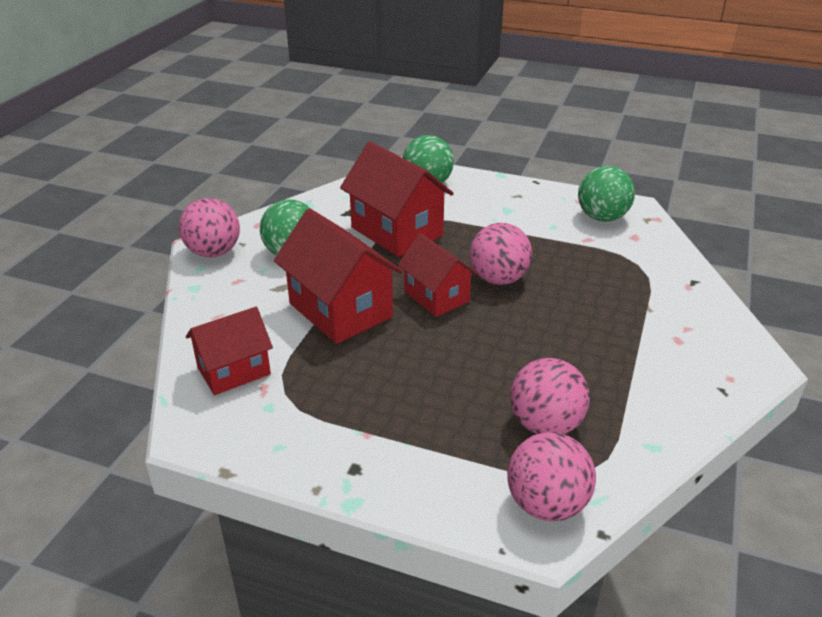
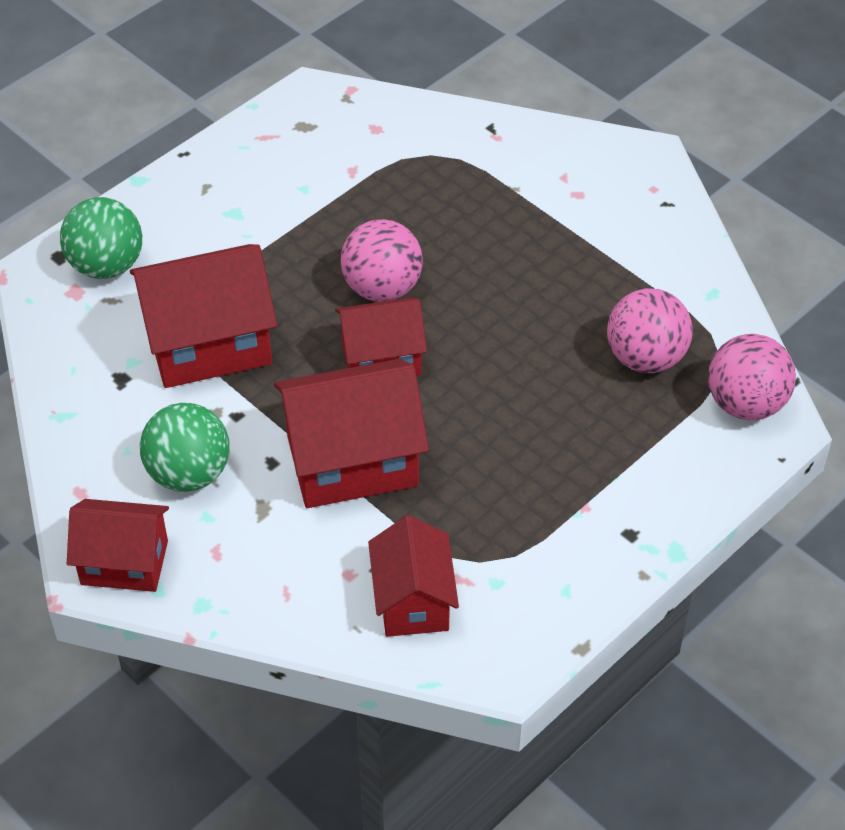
camera: 65 degrees left, 15 degrees up
pink ball [179,198,240,258] -> red house [67,499,169,592]
green ball [578,166,635,222] -> none

